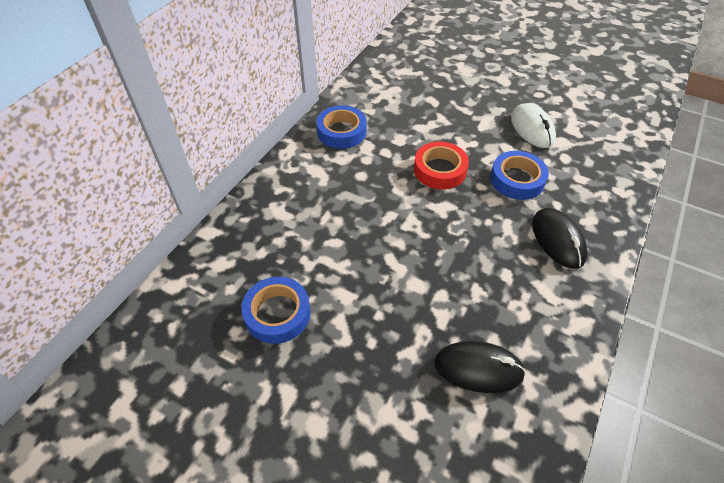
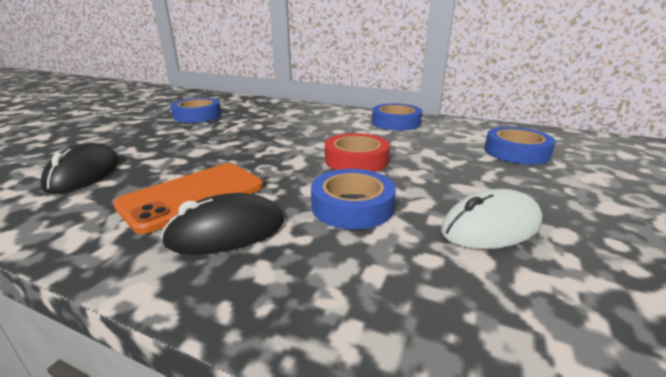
camera: 85 degrees right, 25 degrees down
none -> orange phone [113,163,263,234]
none -> blue tape [484,127,556,164]

